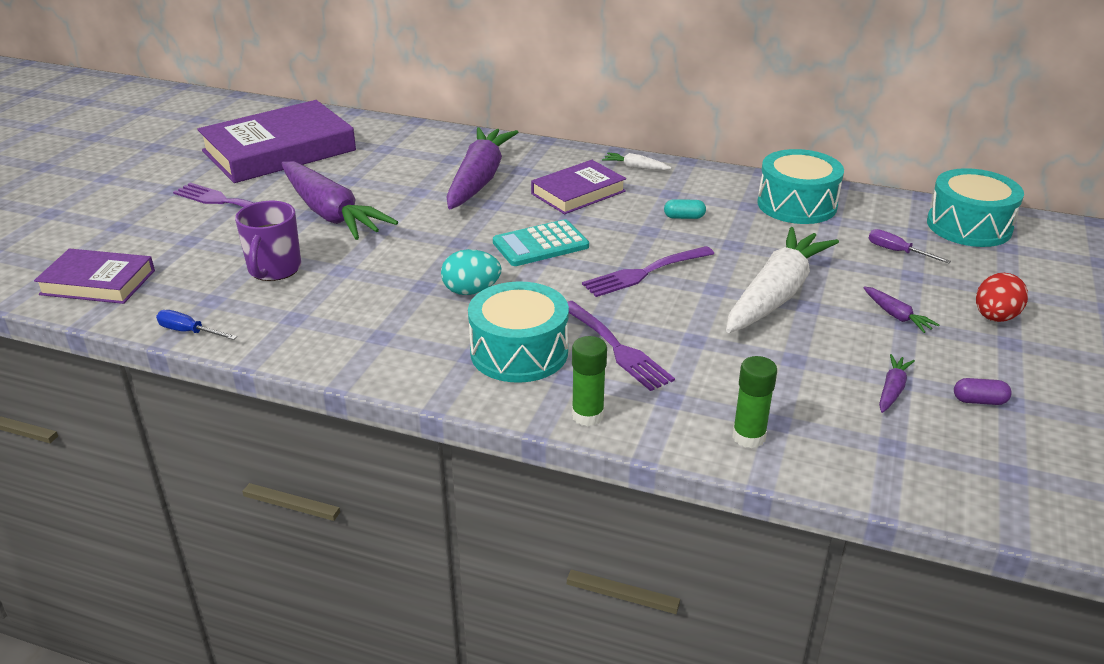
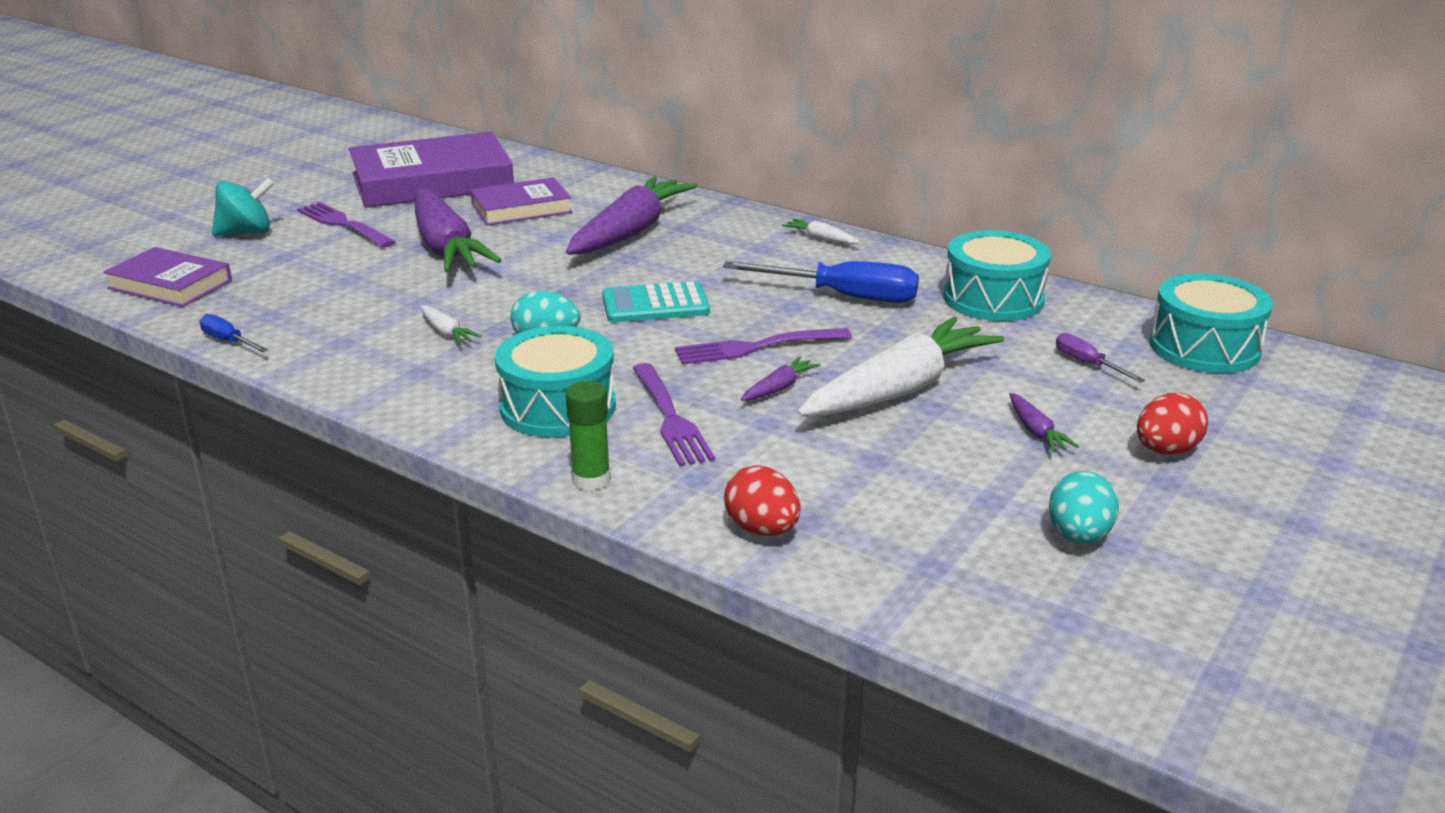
camera: 15 degrees right, 5 degrees down
purple mug [235,201,301,281] -> none
purple book [531,160,626,214] -> purple book moved to [470,177,572,226]
turquoise capsule [664,199,706,219] -> blue screwdriver [723,261,919,303]
green glue stick [732,356,777,448] -> red egg [724,465,801,536]
purple carrot [879,354,915,413] -> purple carrot moved to [741,356,820,401]
purple capsule [954,378,1012,405] -> turquoise egg [1049,471,1119,544]
none -> turquoise spinning top [212,178,274,236]
none -> white carrot [420,305,482,345]

